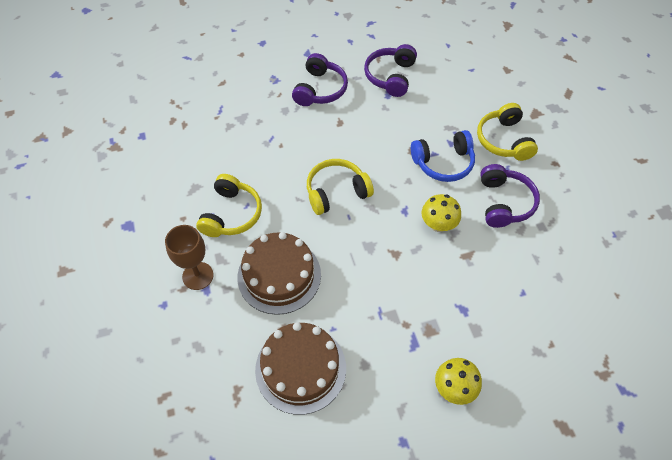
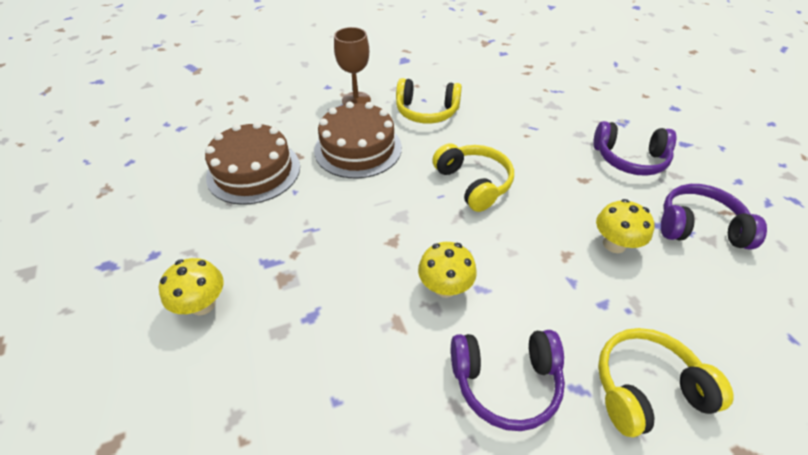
camera: 85 degrees right, 10 degrees down
blue headphones [411,130,475,182] -> none
none -> yellow mushroom [596,199,655,253]

